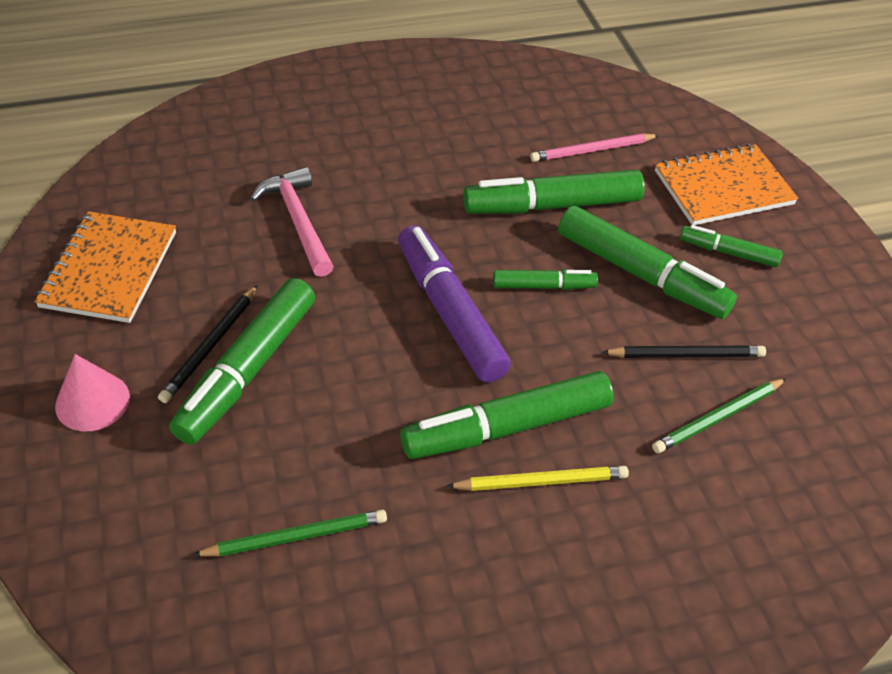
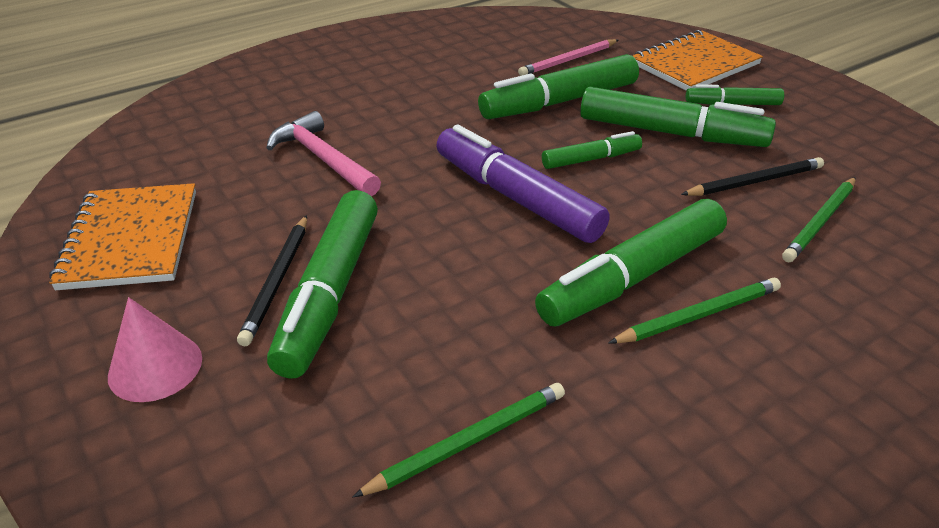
camera: 15 degrees left, 10 degrees down
yellow pencil [446,466,629,491] -> green pencil [609,278,781,344]

